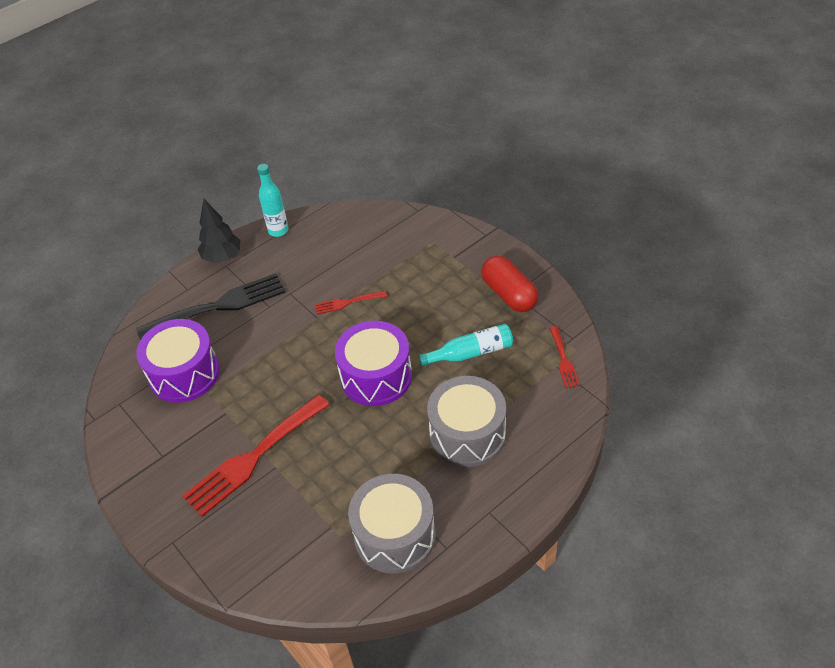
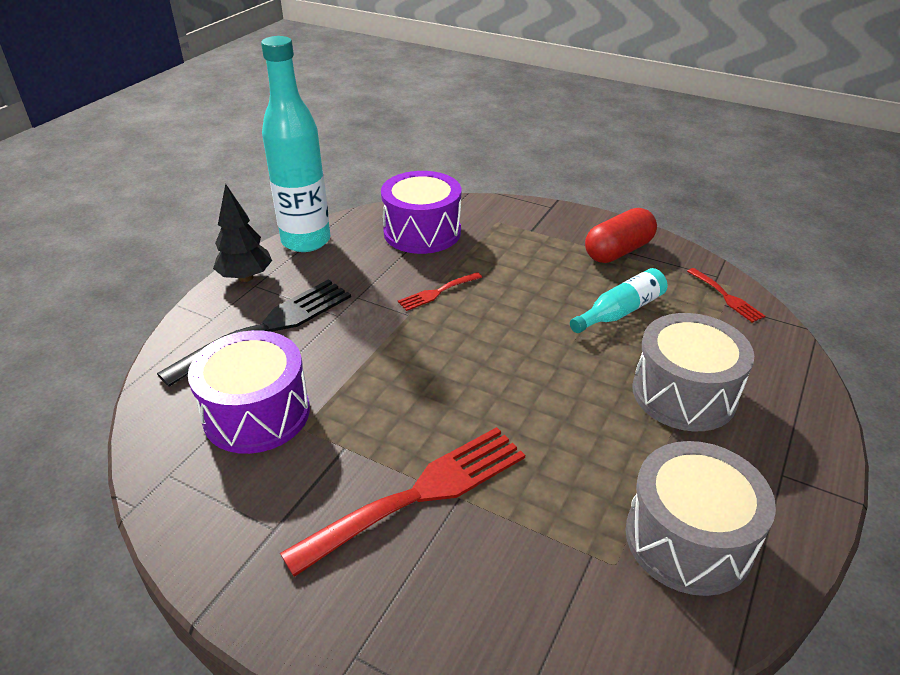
camera: 25 degrees left, 10 degrees down
red fork [182,394,329,517] -> red fork turned 150 degrees counterclockwise [280,427,525,577]
turquoise bottle [257,164,288,237] -> turquoise bottle [261,36,331,252], size x1.88
purple drum [335,321,412,406] -> purple drum moved to [381,171,461,254]
red capsule [481,256,539,312] -> red capsule turned 75 degrees counterclockwise [585,208,657,263]

